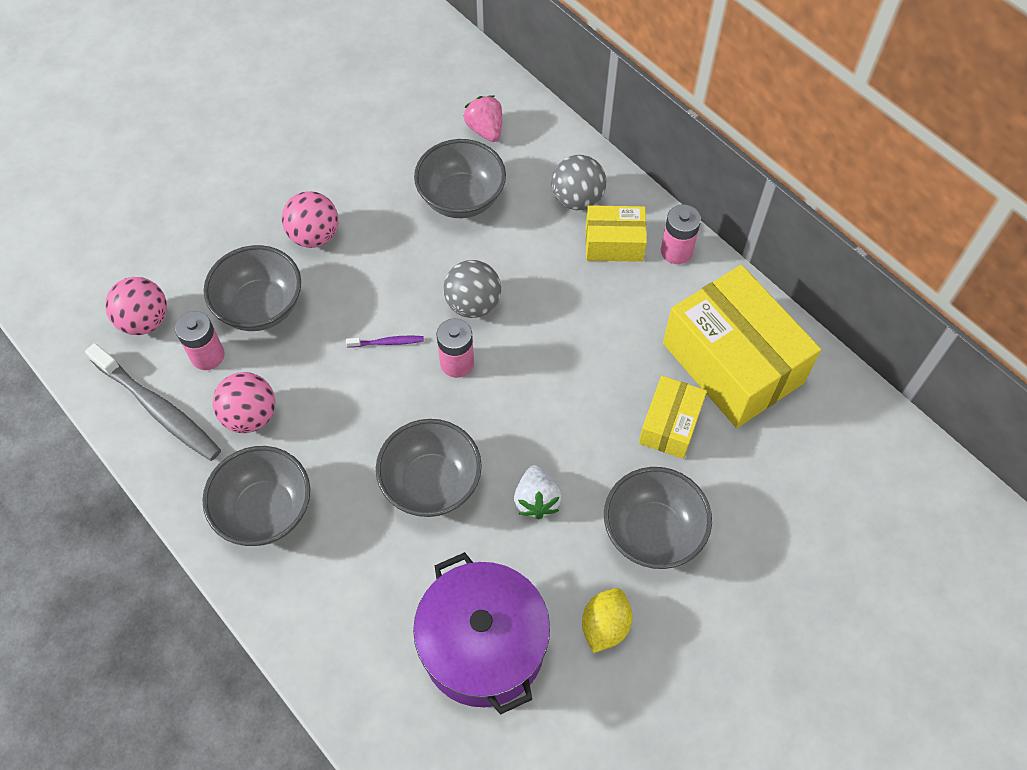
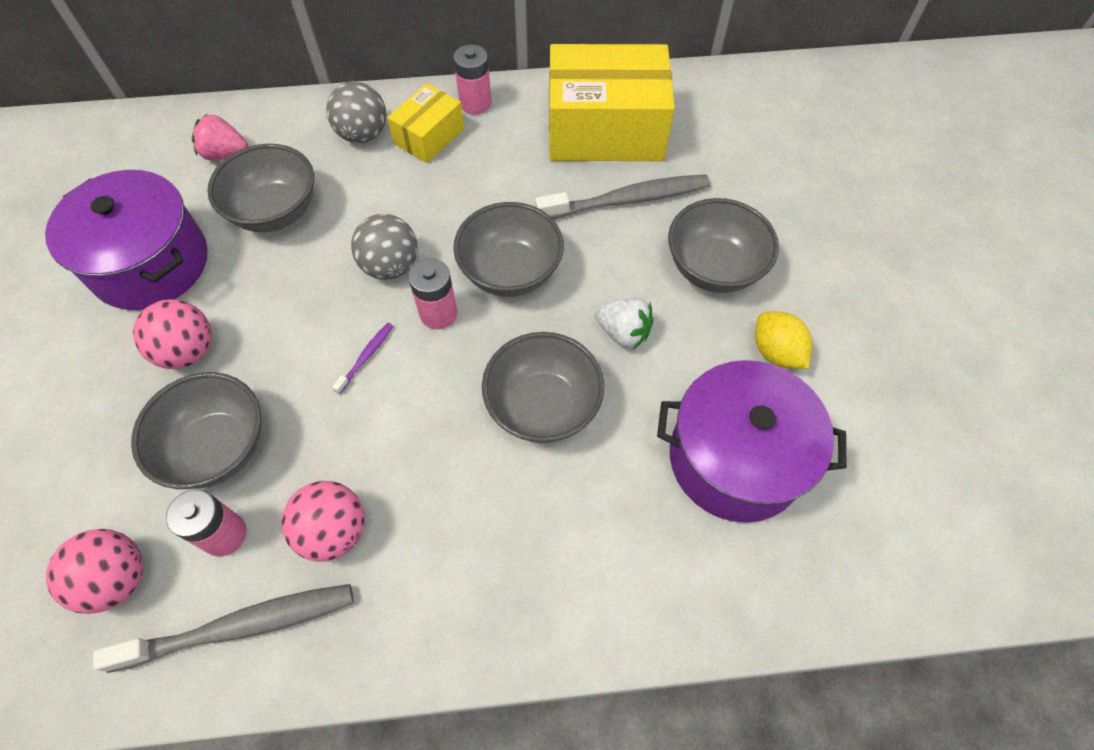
camera: 55 degrees left, 0 degrees up
grey bowl [202,446,310,546] -> grey bowl moved to [453,202,564,297]
yellow box [639,376,707,459] -> grey toothbrush [535,174,710,219]
none -> purple pot [45,170,207,310]

